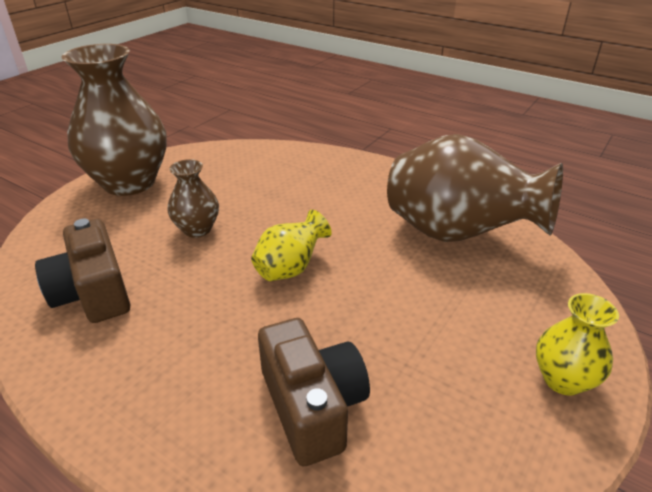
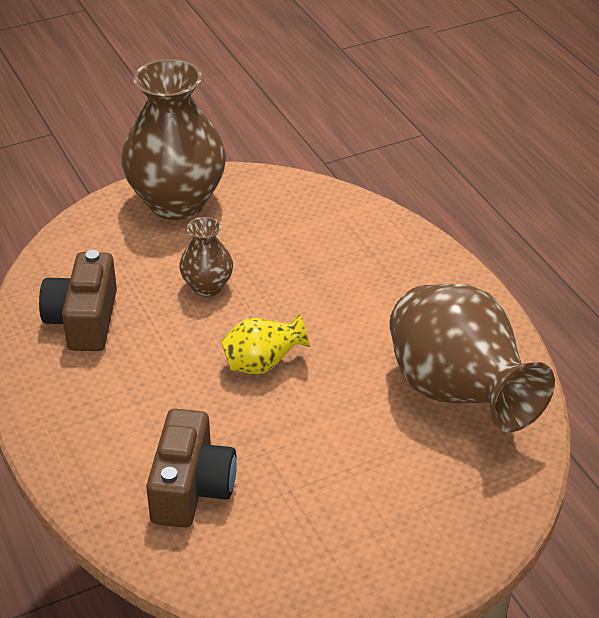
camera: 30 degrees right, 5 degrees up
yellow vase [536,293,619,396] -> none

